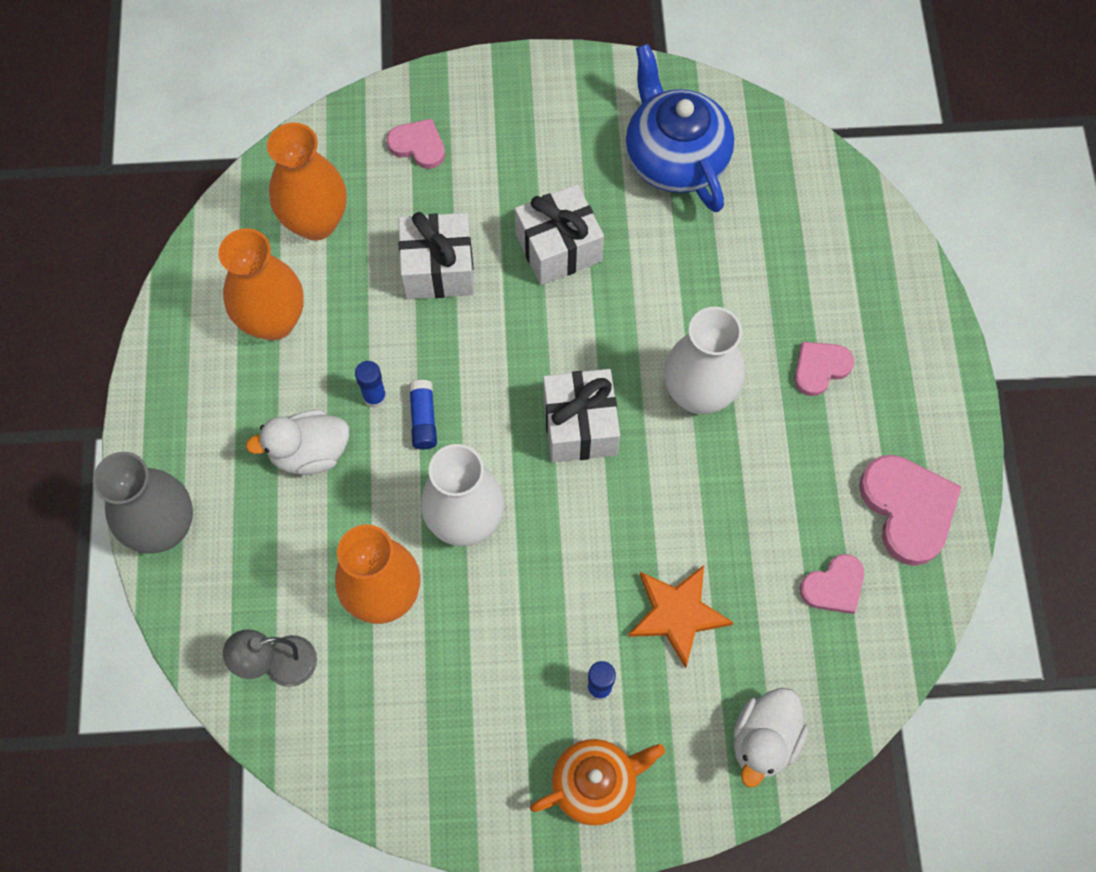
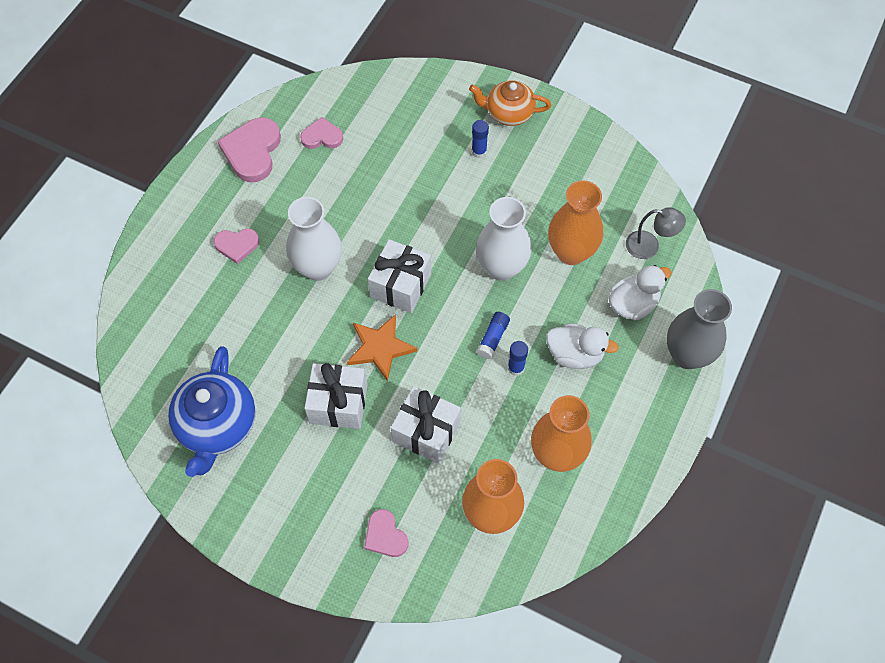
camera: 150 degrees left, 5 degrees down
orange star [628,565,733,668] -> orange star moved to [347,314,417,382]
white duck [734,688,809,788] -> white duck moved to [609,265,672,321]

